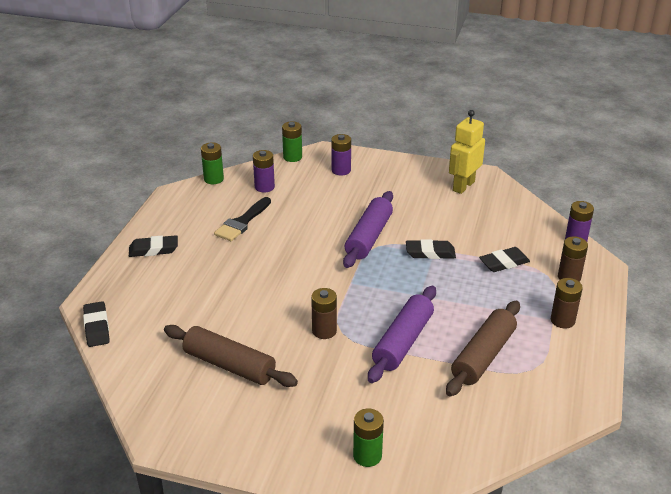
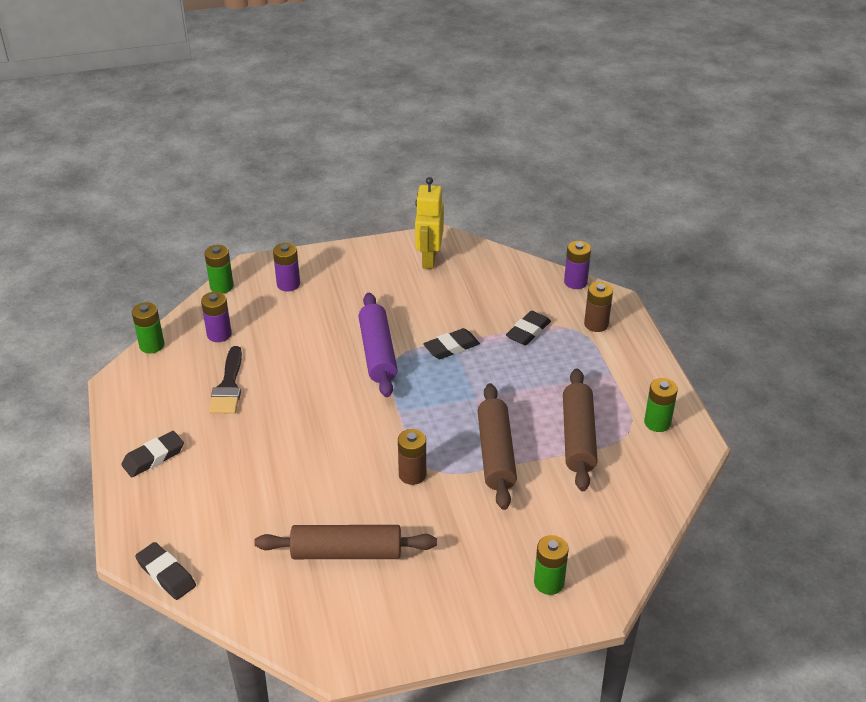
camera: 30 degrees left, 5 degrees up
purple rolling pin [368,286,436,383] -> brown rolling pin [477,383,517,510]
brown battery [551,278,583,328] -> none
none -> green battery [644,378,678,432]

